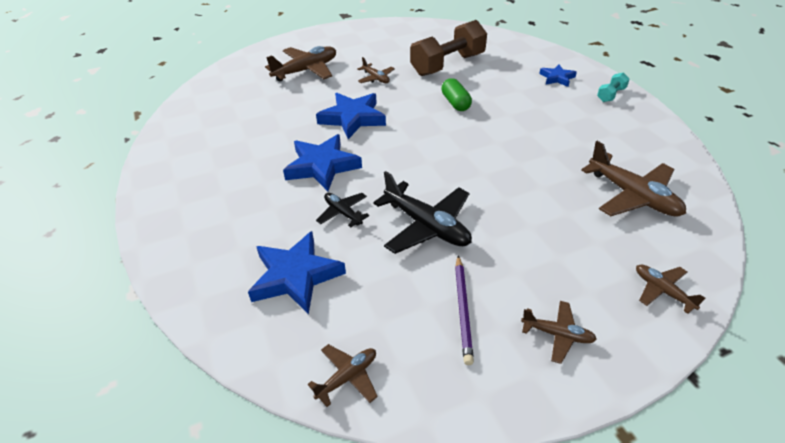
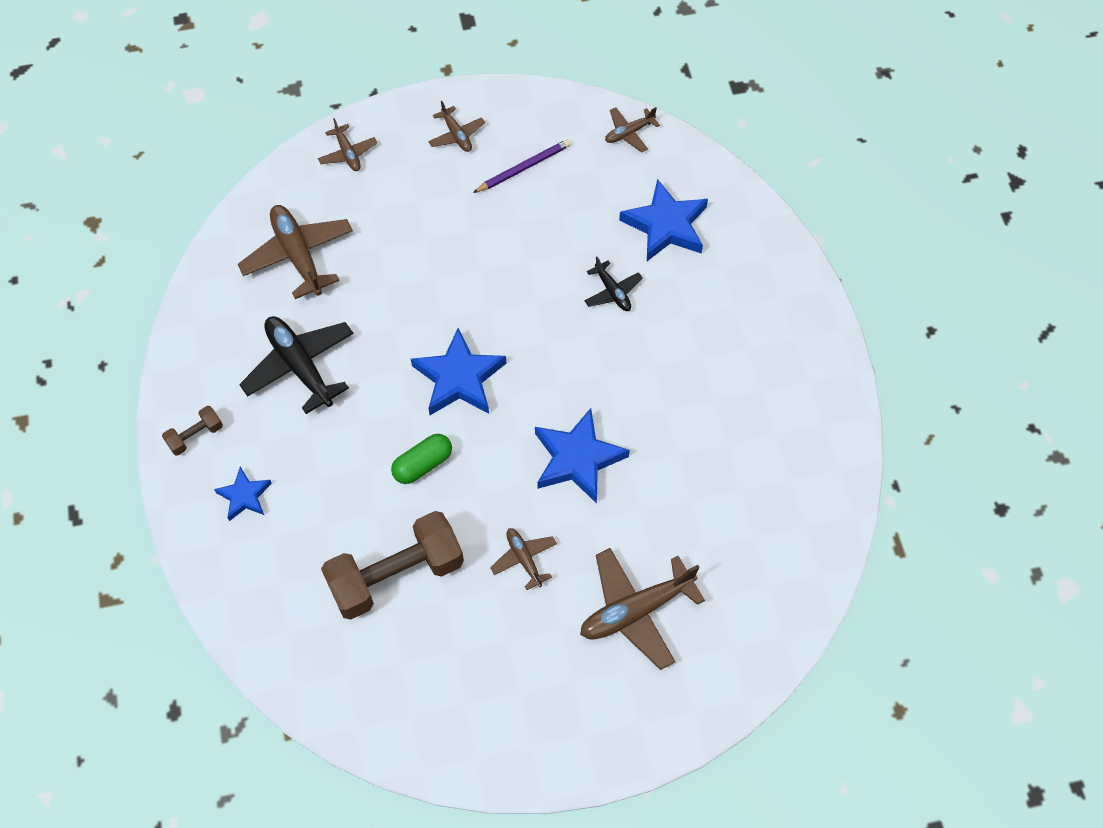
camera: 170 degrees left, 20 degrees up
blue star [283,134,362,191] -> blue star moved to [411,328,506,415]
black plane [373,171,472,254] -> black plane moved to [239,316,353,414]
green capsule [441,78,472,111] -> green capsule turned 60 degrees clockwise [391,434,452,484]
purple pencil [455,255,474,365] -> purple pencil turned 45 degrees clockwise [473,139,571,193]
brown plane [521,301,597,364] -> brown plane turned 150 degrees counterclockwise [428,101,485,152]
turquoise dumbbell [597,72,630,102] -> brown dumbbell [162,406,223,456]

